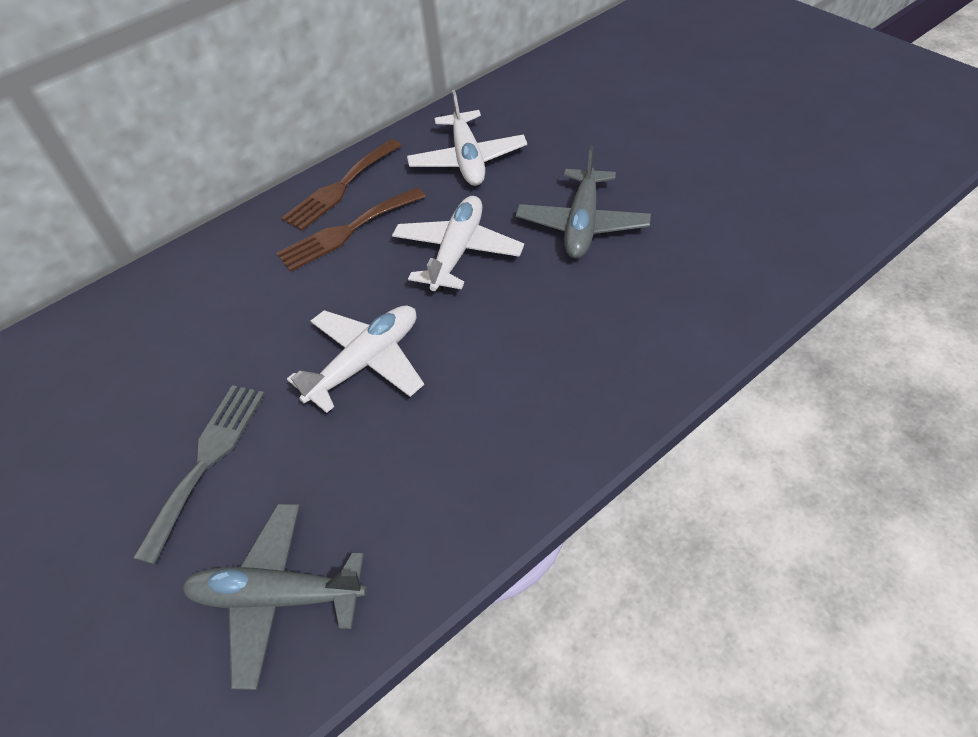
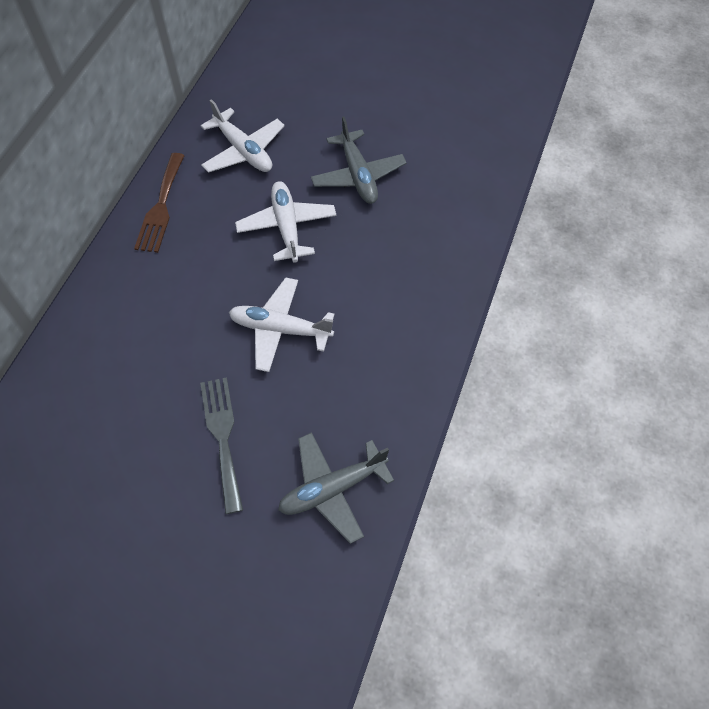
camera: 35 degrees left, 10 degrees up
brown fork [277,187,426,272] -> none
white plane [287,306,424,413] -> white plane turned 90 degrees counterclockwise [229,277,334,372]

